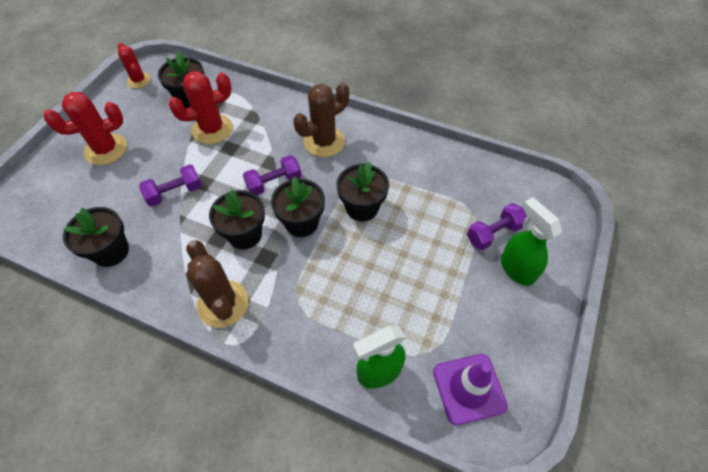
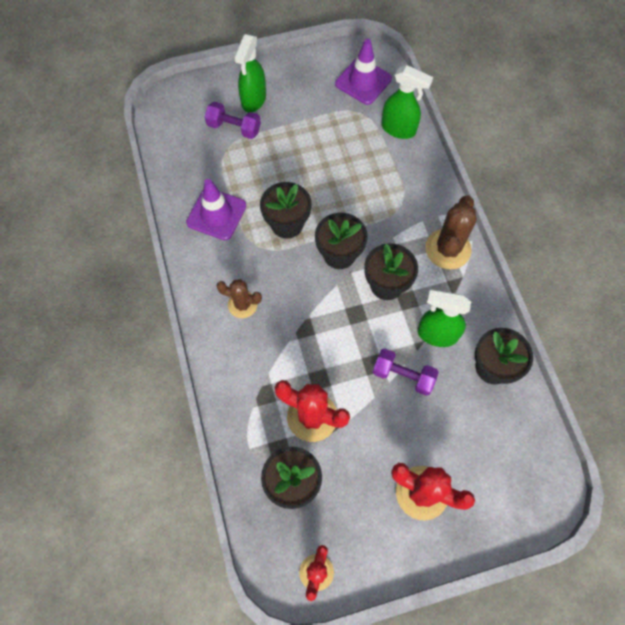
camera: 130 degrees left, 10 degrees up
purple dumbbell [243,155,302,195] -> none
brown cactus [293,83,349,157] -> brown cactus [216,279,262,318], size x0.63
none -> purple traffic cone [186,179,246,240]
none -> green spray bottle [417,289,471,347]

